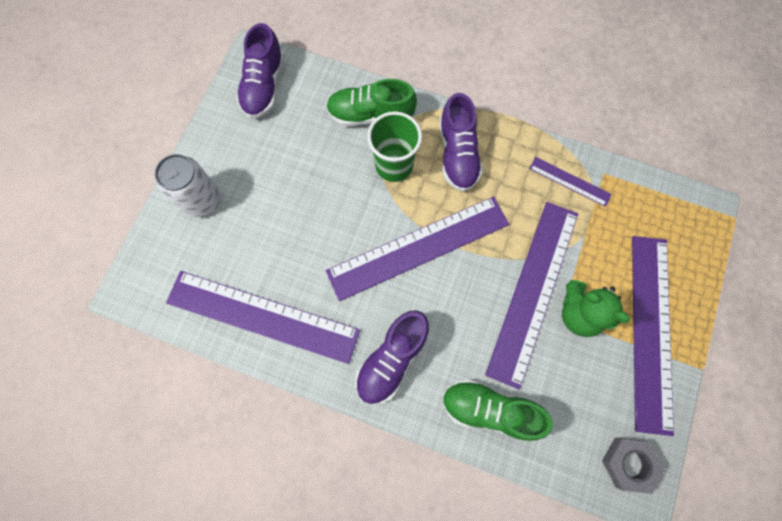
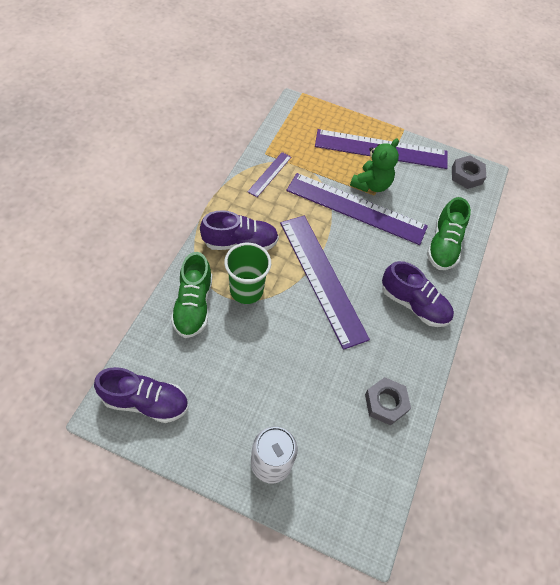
camera: 95 degrees left, 15 degrees down
purple ruler [166,271,360,364] -> grey nut [365,377,411,426]

